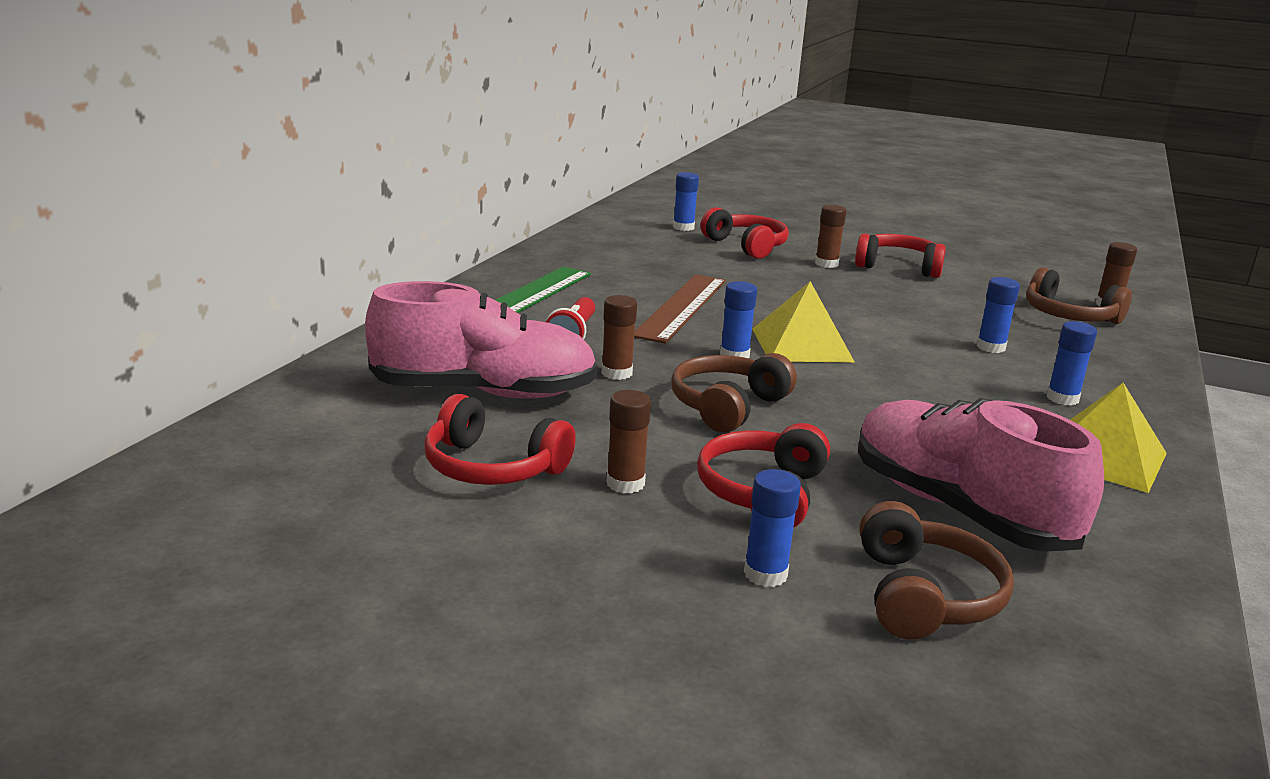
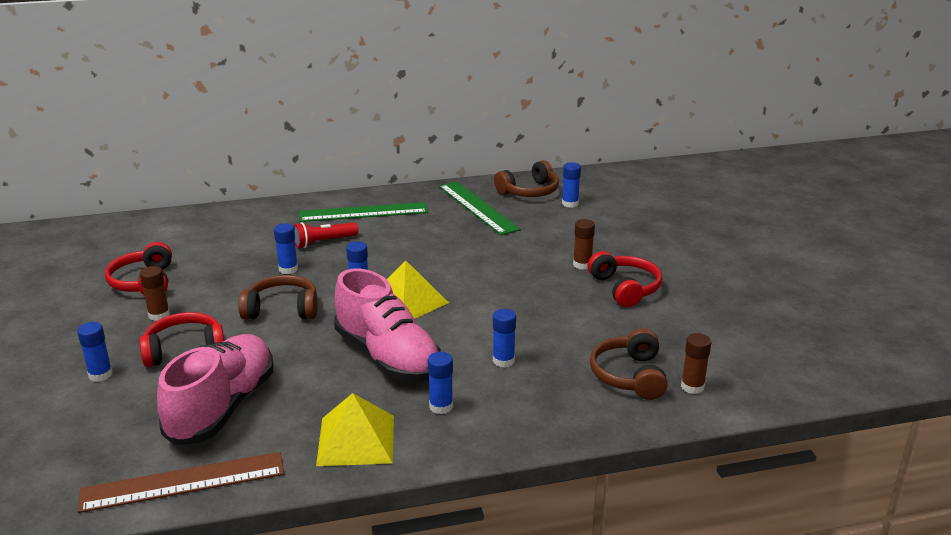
camera: 55 degrees right, 5 degrees up
pink shoe [365,281,598,399] -> pink shoe moved to [334,269,441,382]
brown glue stick [602,295,637,380] -> blue glue stick [274,223,298,274]
brown ruler [634,274,726,344] -> brown ruler moved to [78,452,284,513]
red headphones [701,207,789,259] -> none
brown headphones [860,501,1014,639] -> brown headphones moved to [494,160,559,197]
none -> green ruler [439,182,521,235]

